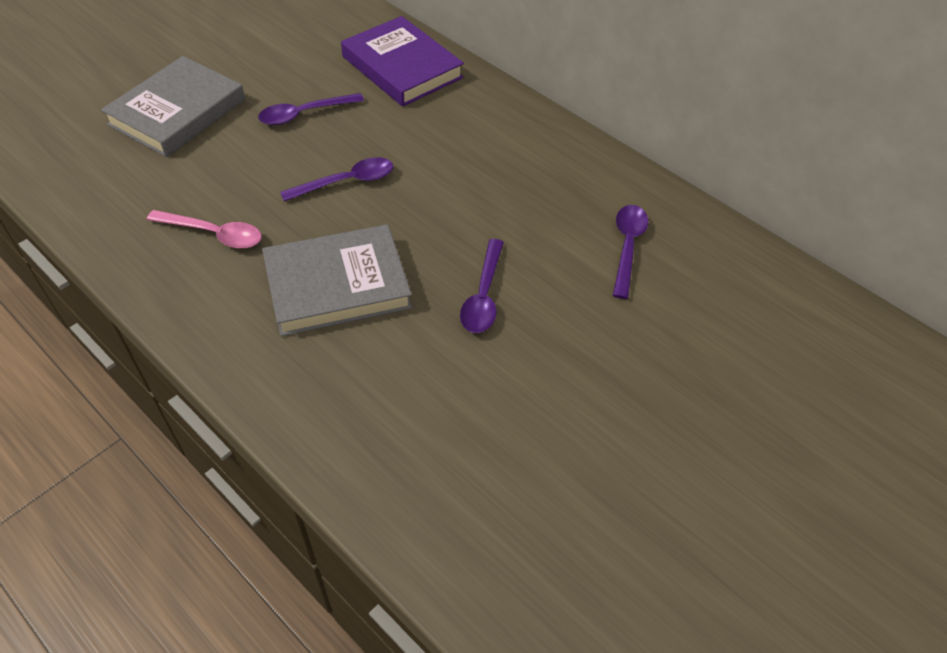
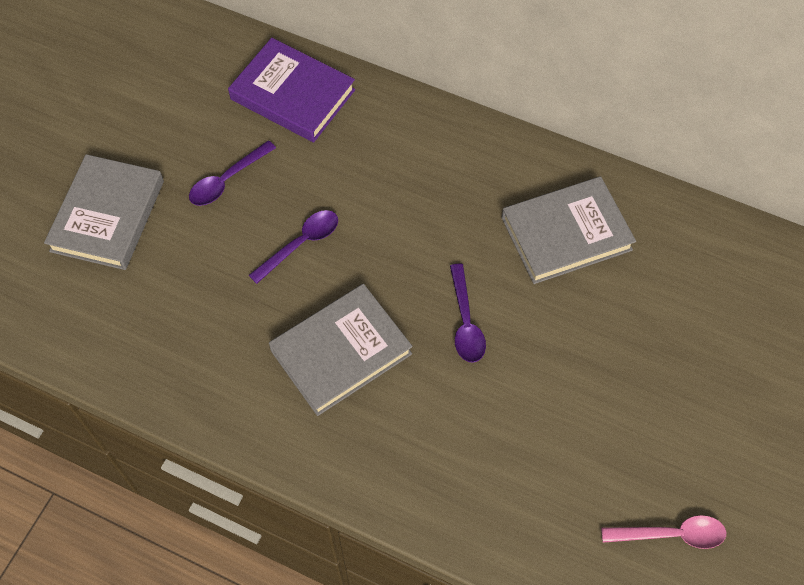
camera: 15 degrees left, 10 degrees up
pink spoon [147,210,262,249] -> pink spoon moved to [601,515,726,549]
purple spoon [613,205,648,299] -> grey book [502,176,636,284]

